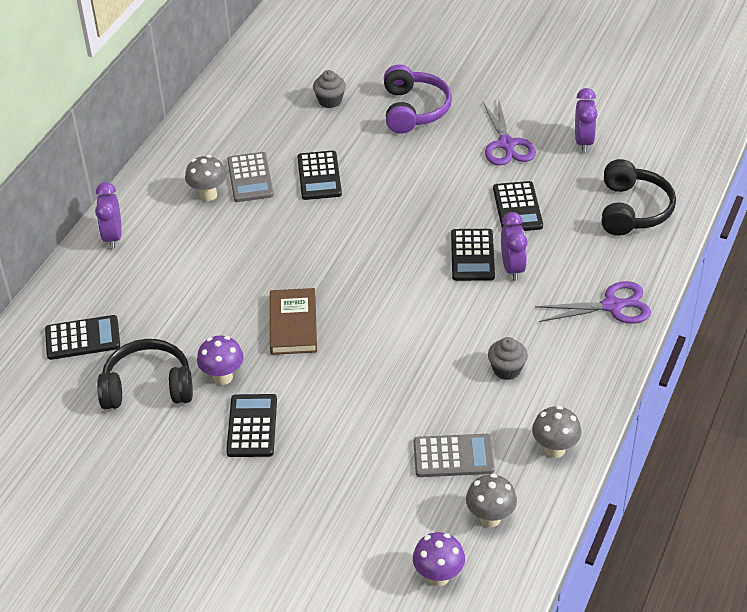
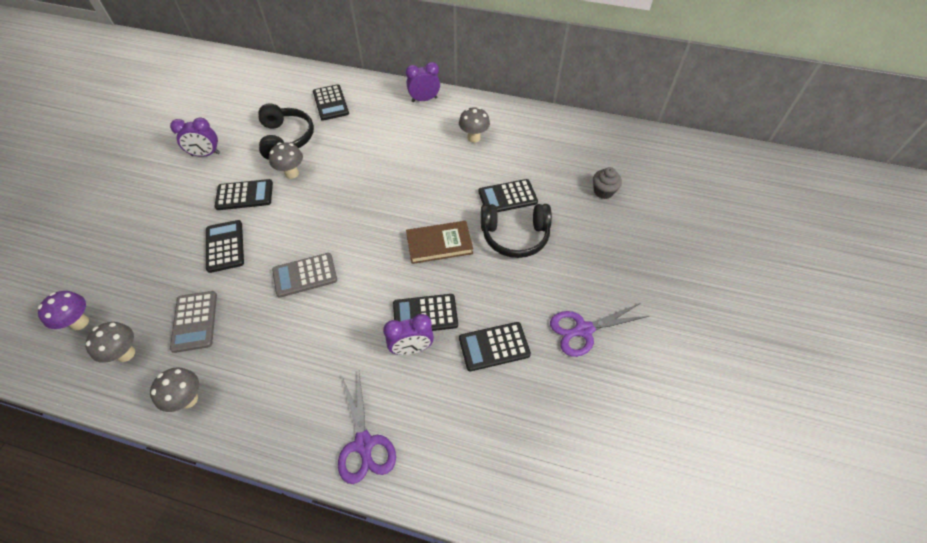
camera: 80 degrees right, 10 degrees up
purple mushroom [197,336,244,385] -> grey mushroom [269,142,303,179]
grey calculator [227,152,274,202] -> grey calculator moved to [272,253,337,298]
brown book [270,288,317,355] -> brown book moved to [406,221,473,264]
purple headphones [384,64,452,134] -> none
grey cupcake [488,337,528,380] -> none
purple clock [575,88,598,153] -> purple clock moved to [170,117,220,157]
black headphones [602,159,676,236] -> black headphones moved to [481,204,552,258]
none -> black calculator [206,220,244,273]

